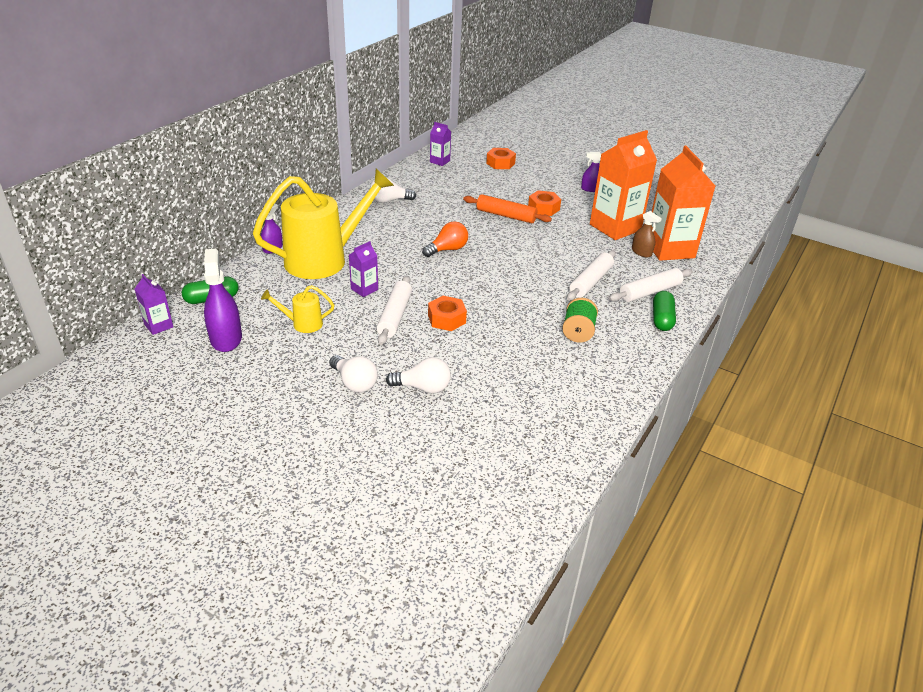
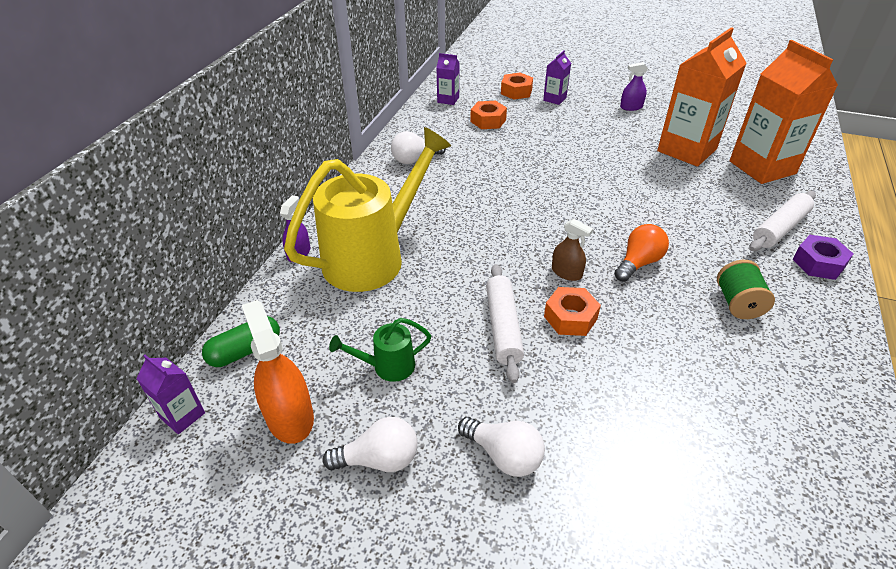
camera: 10 degrees left, 5 degrees up
purple spray bottle [204,249,242,352] -> orange spray bottle [241,300,314,444]
yellow watering can [261,285,334,333] -> green watering can [329,318,431,382]
purple carton [349,241,378,297] -> purple carton moved to [543,50,571,105]
white light bulb [386,357,451,394] -> white light bulb moved to [323,417,418,472]
orange light bulb [422,221,468,257] -> orange light bulb moved to [614,224,669,282]
orange rolling pin [463,194,552,223] -> none
orange nut [528,191,561,216] -> orange nut moved to [470,101,507,129]
white rolling pin [567,250,616,301] -> none
brown spray bottle [632,211,662,257] -> brown spray bottle moved to [552,219,593,281]
green capsule [653,291,676,331] -> purple nut [793,235,853,280]

